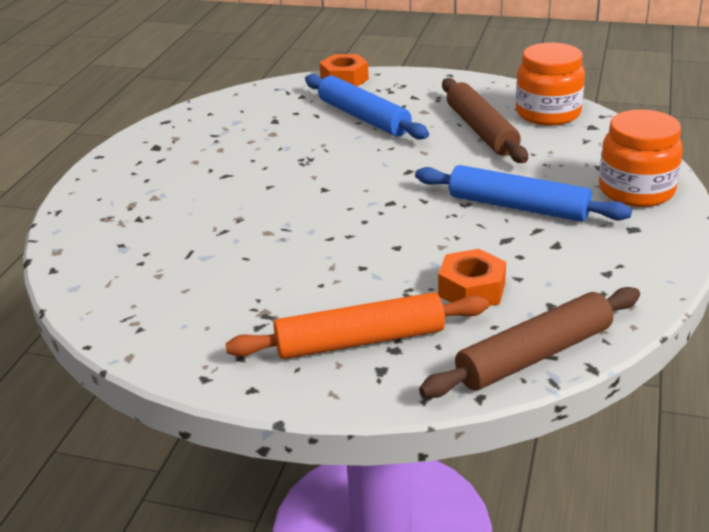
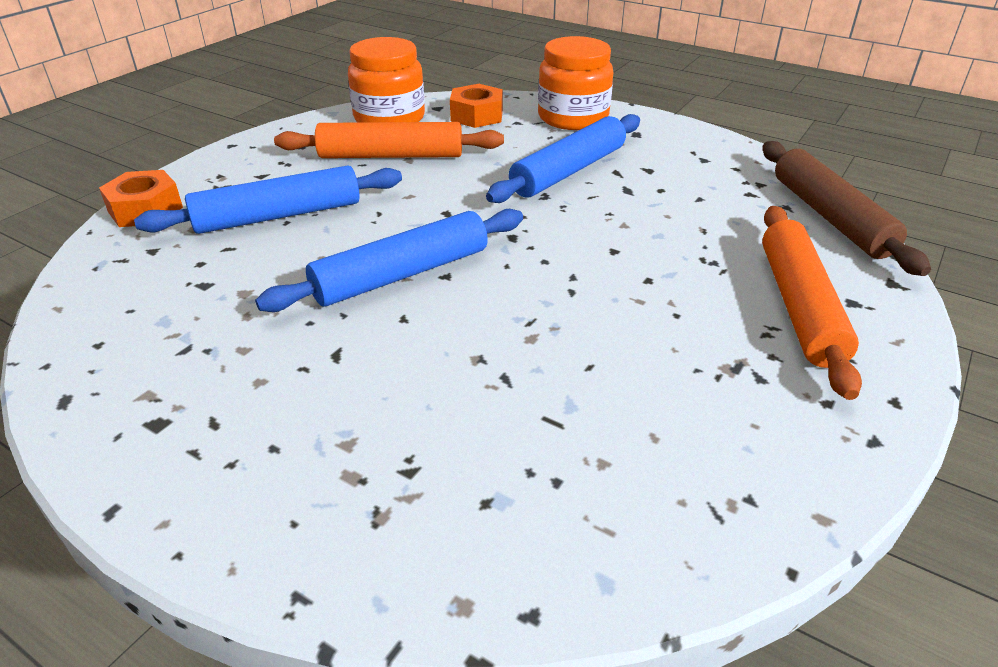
camera: 75 degrees left, 5 degrees up
orange nut [438,249,506,306] -> orange nut moved to [450,84,503,128]
brown rolling pin [442,78,528,163] -> orange rolling pin [274,122,504,158]
none -> blue rolling pin [255,209,523,312]

